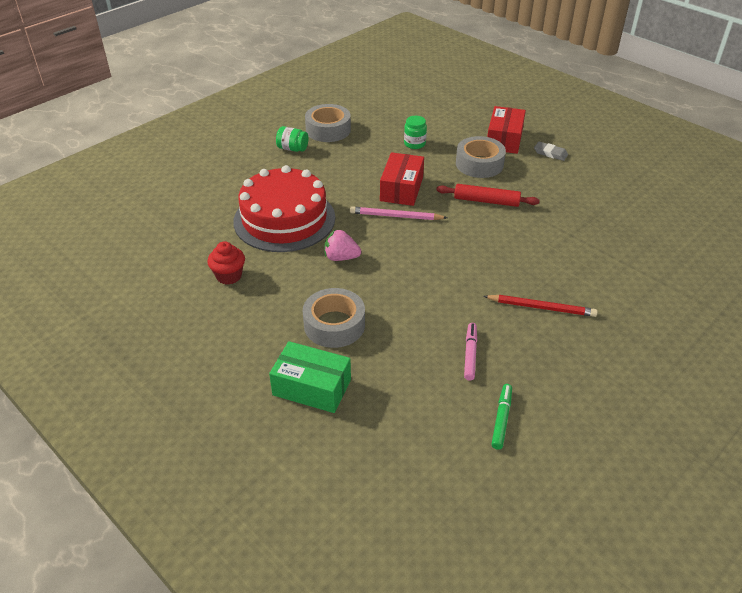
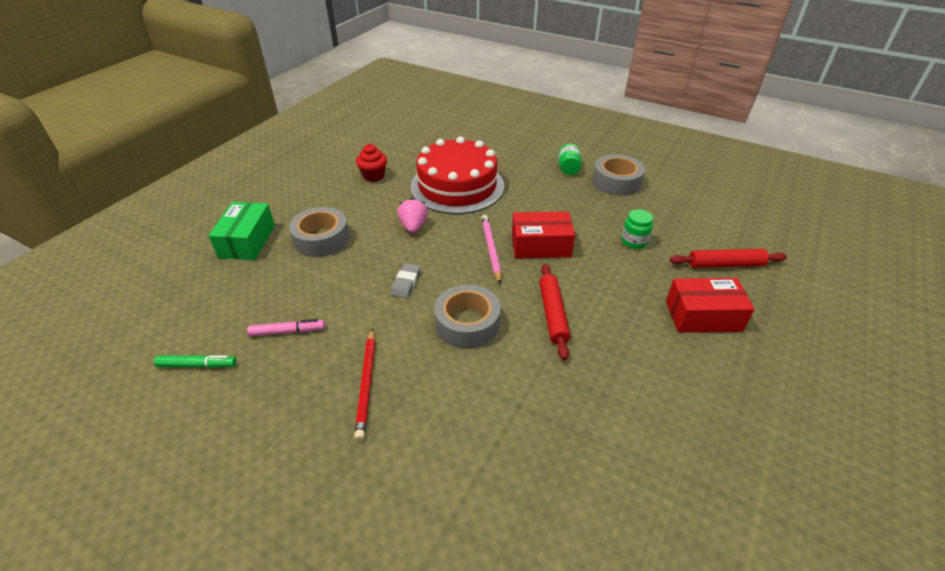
camera: 75 degrees right, 0 degrees up
grey tape [456,136,506,178] -> grey tape moved to [434,284,501,349]
grey eraser [534,142,568,161] -> grey eraser moved to [391,263,420,298]
none -> red rolling pin [670,249,787,268]

